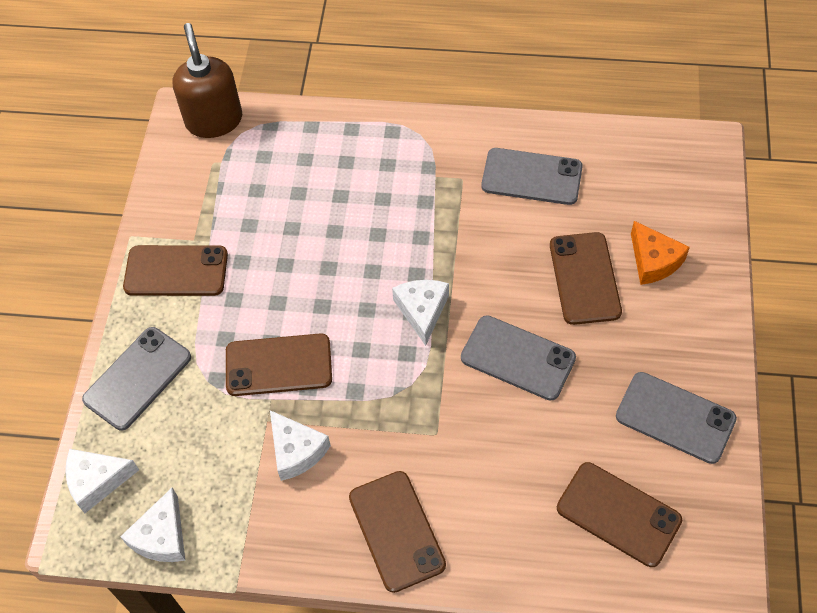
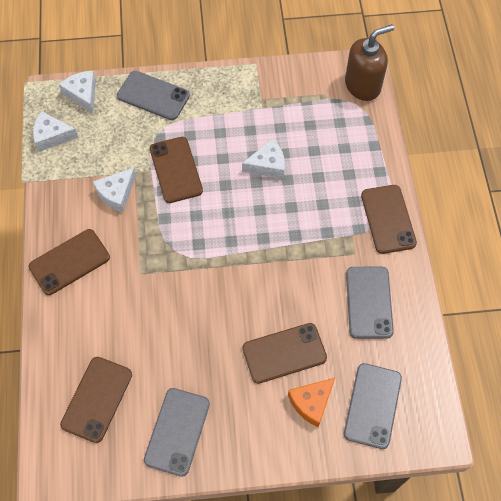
camera: 75 degrees right, 5 degrees up
brown phone [123,245,228,296] -> brown phone moved to [361,185,417,254]
white cheese [392,280,449,346] -> white cheese moved to [242,139,285,179]
grey phone [461,315,576,401] -> grey phone moved to [344,363,402,449]

